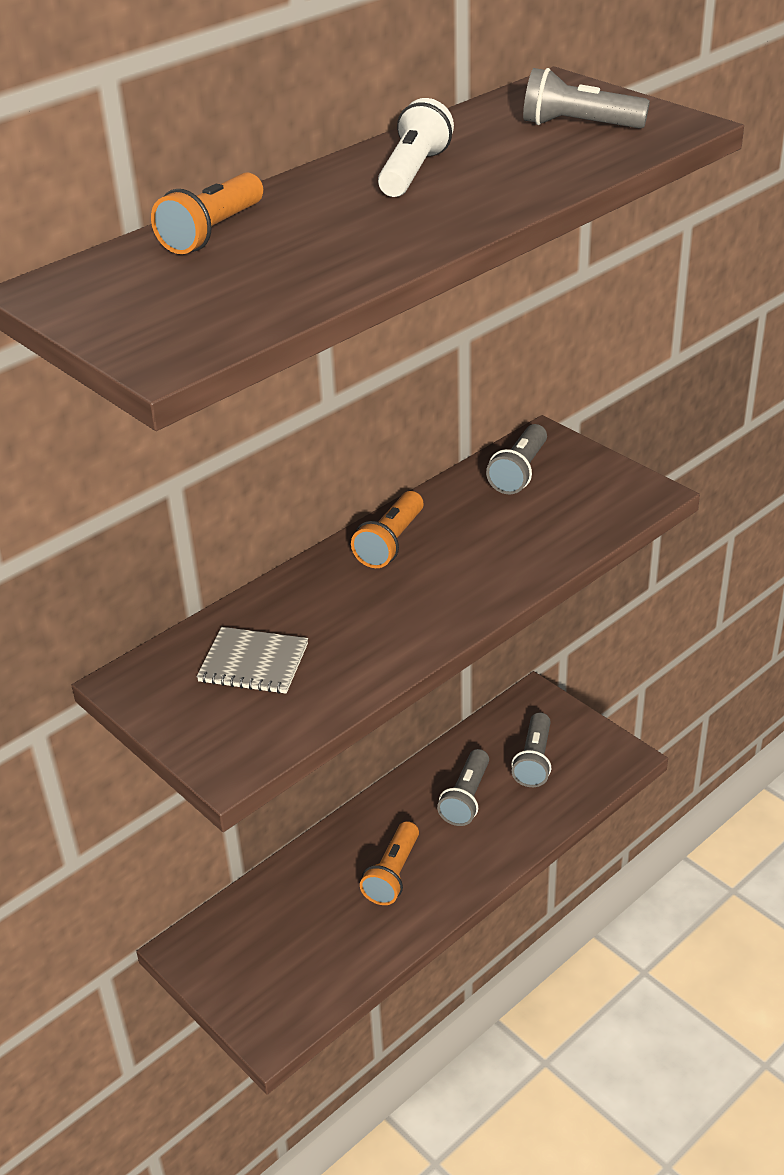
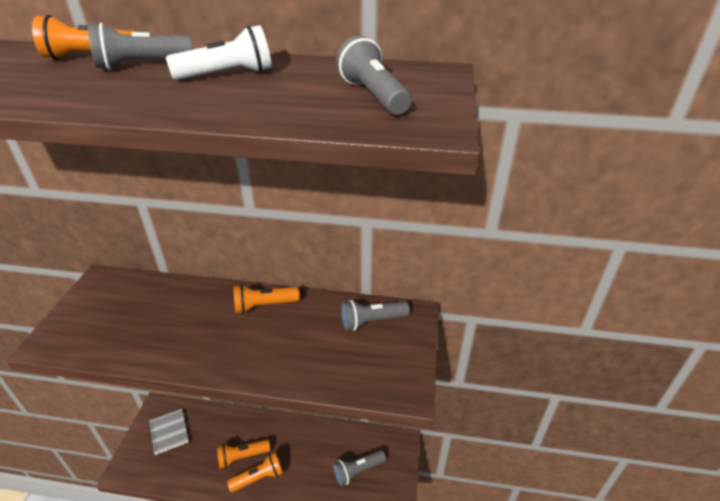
camera: 50 degrees right, 0 degrees up
grey notebook [197,627,308,694] -> grey notebook moved to [149,409,189,455]
grey flashlight [437,749,489,826] -> grey flashlight moved to [88,23,193,69]
none -> orange flashlight [227,452,283,492]

